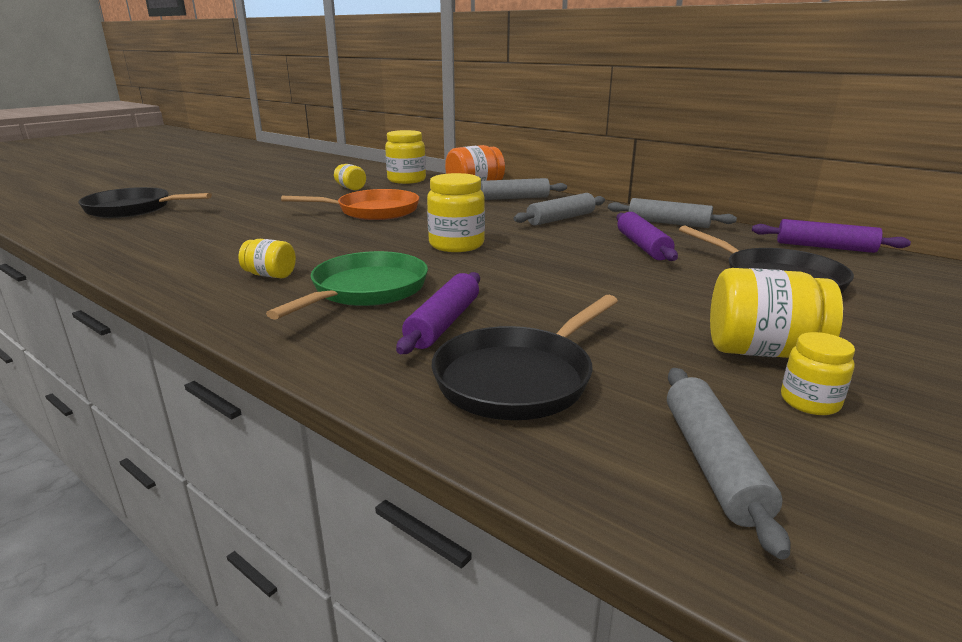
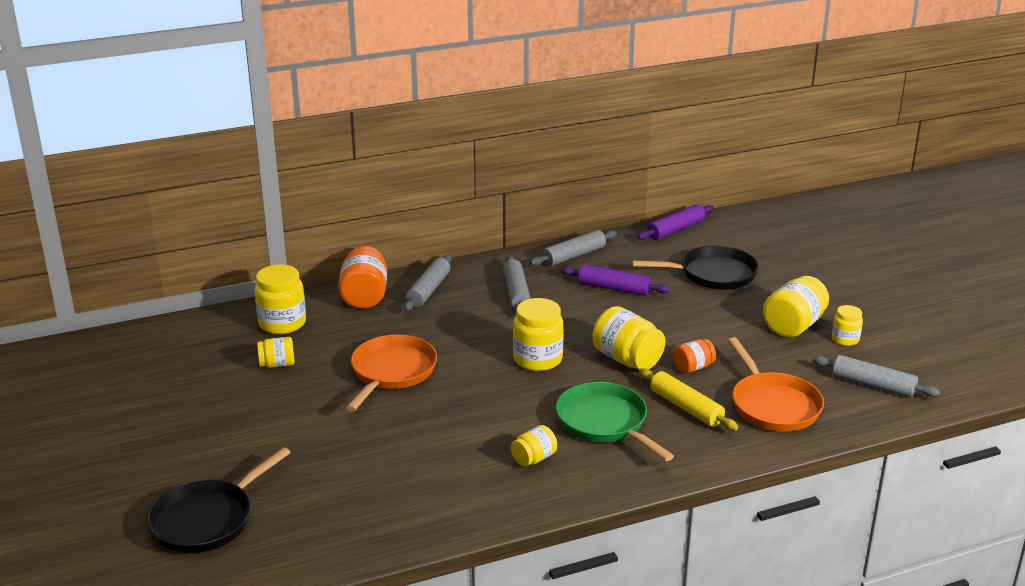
camera: 60 degrees left, 5 degrees up
purple rolling pin [396,272,480,354] -> yellow rolling pin [639,368,738,431]
black pan [432,295,618,420] -> orange pan [728,337,824,431]
none -> yellow jar [592,306,665,370]
none -> orange jar [674,339,716,373]

